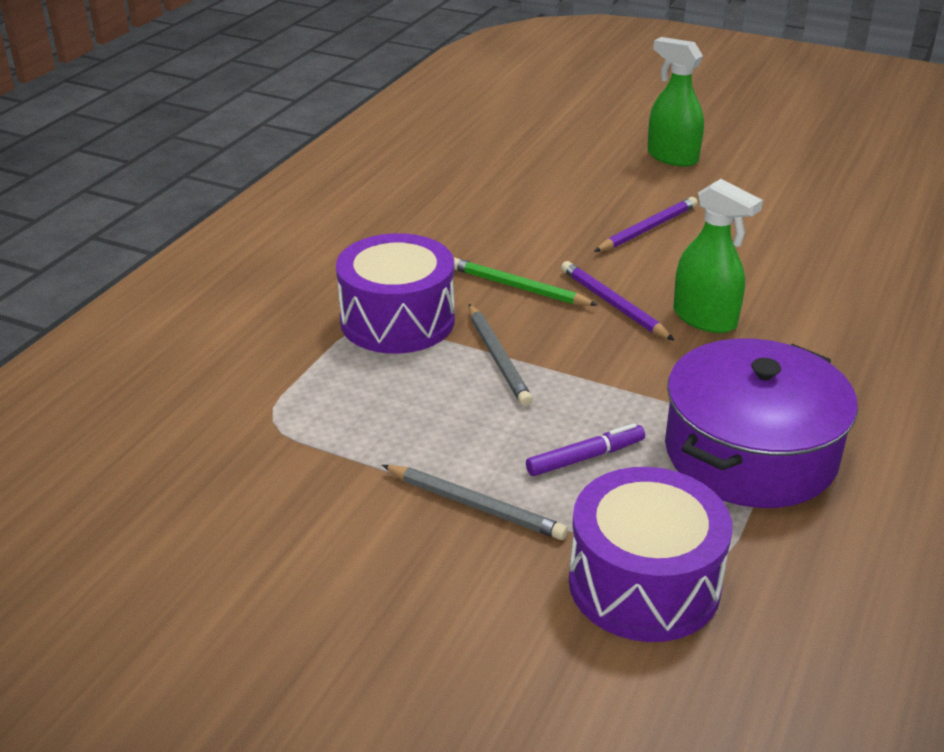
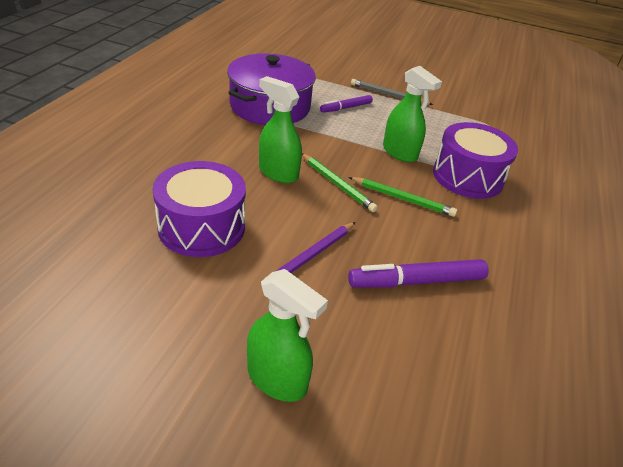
camera: 170 degrees right, 5 degrees up
grey pencil [469,304,533,406] -> green spray bottle [383,66,442,162]
purple pencil [561,261,675,341] -> green pencil [302,153,378,212]
purple drum [569,467,732,642] -> purple drum moved to [152,161,246,257]
none -> purple marker [348,259,489,287]

